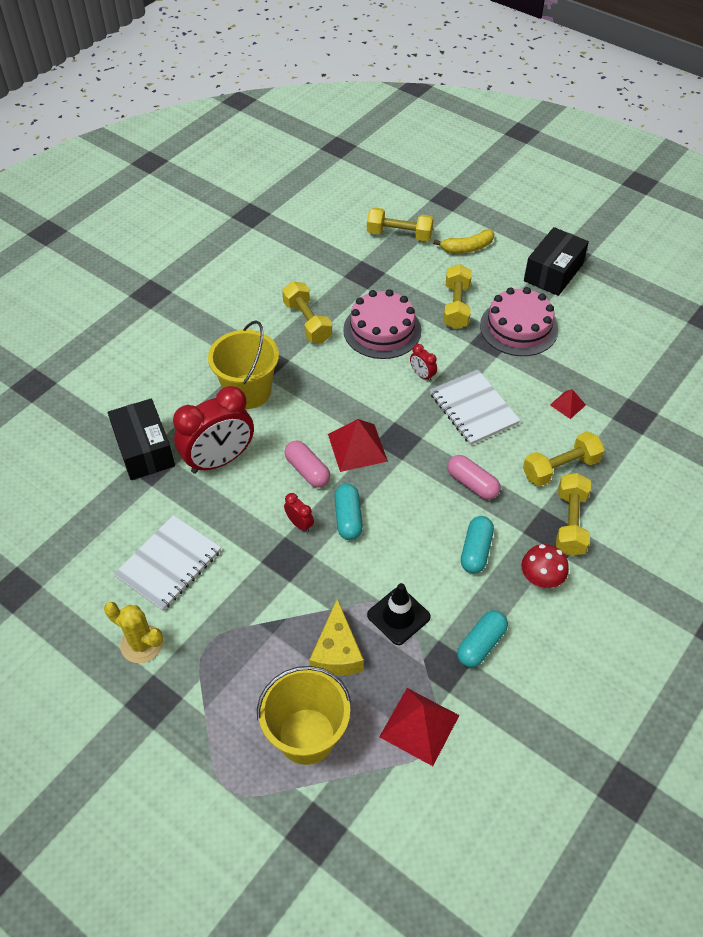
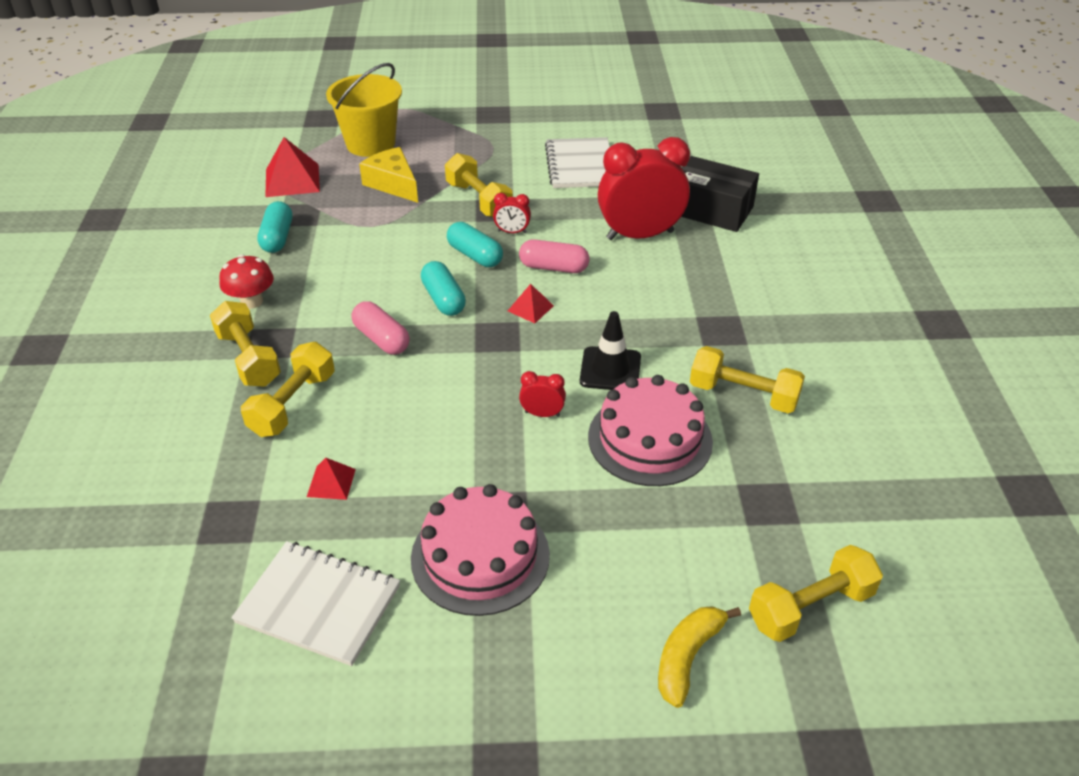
camera: 140 degrees right, 10 degrees down
yellow cactus [104,602,163,663] -> none
red clock [173,386,254,474] -> red clock turned 60 degrees clockwise [598,137,690,240]
yellow bucket [208,320,279,409] -> none
red pyramid [328,419,388,472] -> red pyramid [508,284,554,323], size x0.55
black traffic cone [367,583,431,645] -> black traffic cone moved to [580,311,641,390]
white notebook [430,369,520,445] -> white notebook moved to [231,541,400,666]
yellow dumbbell [444,264,472,329] -> yellow dumbbell moved to [445,153,513,217]
pink capsule [447,455,501,500] -> pink capsule turned 45 degrees clockwise [352,301,410,355]
turquoise capsule [461,516,494,574] -> turquoise capsule moved to [421,261,466,316]
black box [524,227,589,296] -> none

